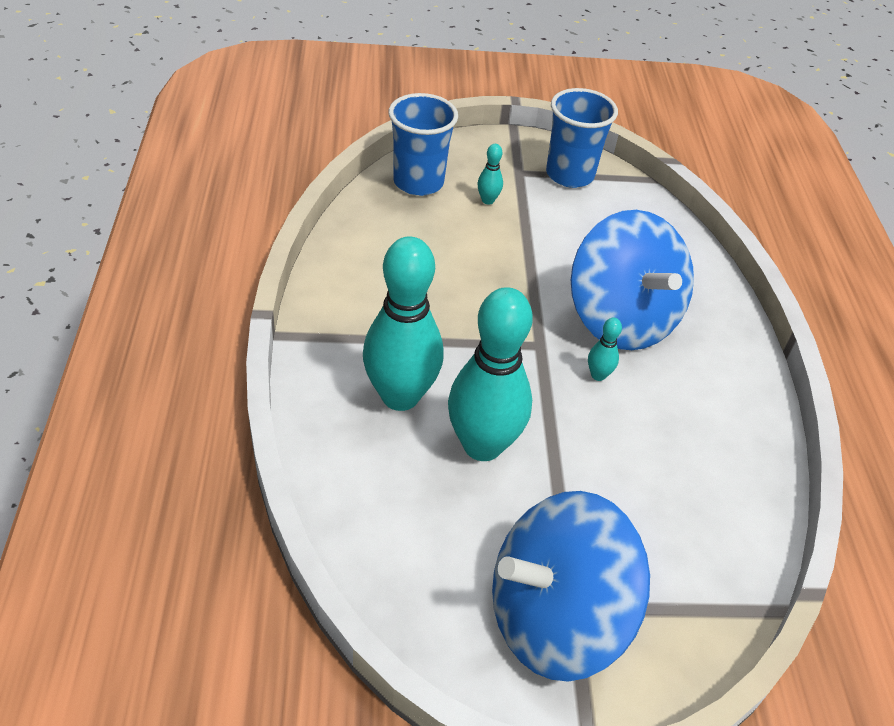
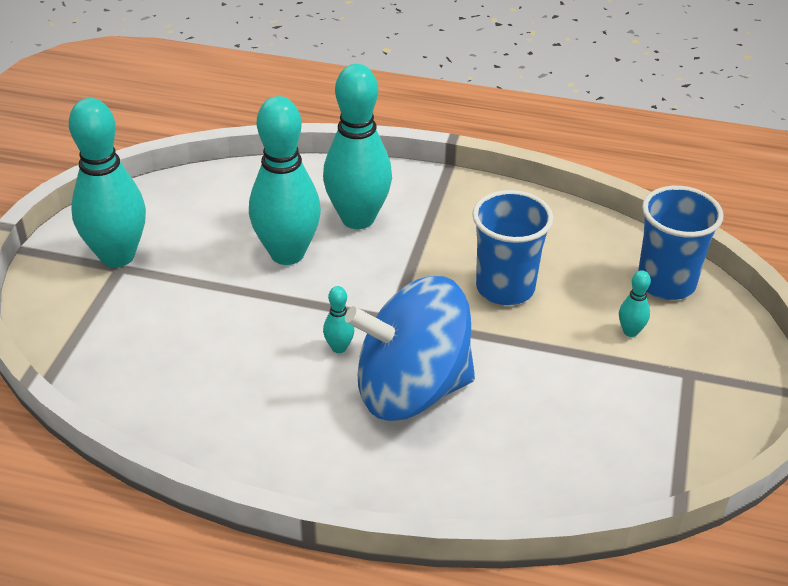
camera: 110 degrees right, 5 degrees down
blue spinning top [492,491,650,682] -> turquoise bowling pin [69,98,146,267]
blue cup [546,88,618,188] -> blue cup moved to [472,190,553,305]

